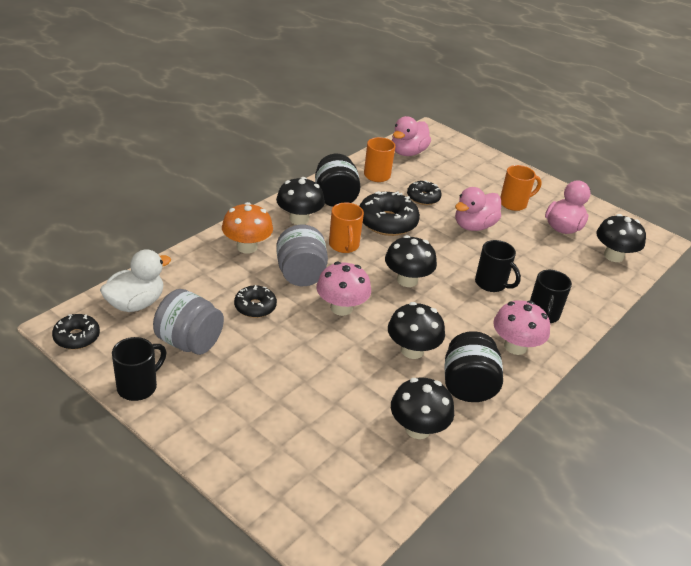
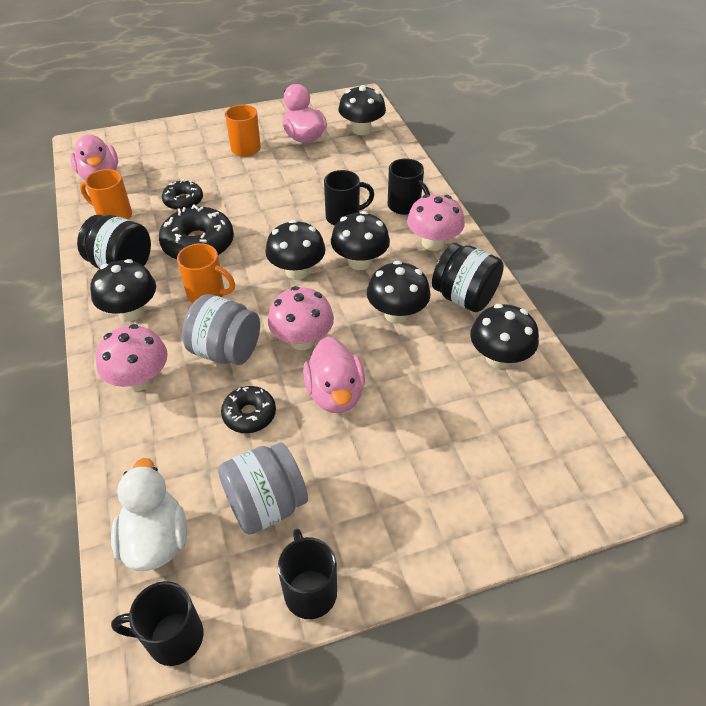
camera: 55 degrees left, 10 degrees up
black donut [52,314,100,349] -> black mug [111,581,203,666]
orange mushroom [222,202,273,253] -> pink mushroom [96,324,168,391]
pink duck [455,187,501,231] -> pink duck moved to [303,336,365,413]
none -> black mushroom [331,211,390,270]

